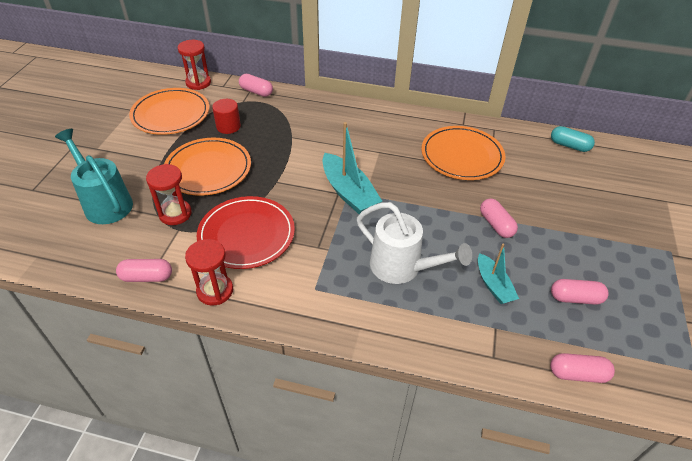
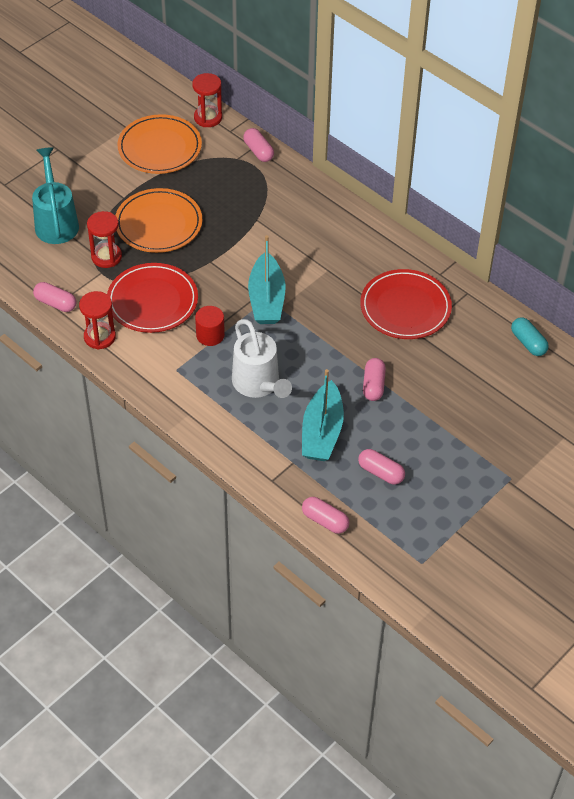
camera: 30 degrees right, 5 degrees up
red cylinder [212,99,241,134] -> red cylinder moved to [195,306,225,346]
orange plate [421,126,505,180] -> red plate [360,269,452,339]
turquoise boat [478,244,519,304] -> turquoise boat [302,369,344,461], size x1.65

